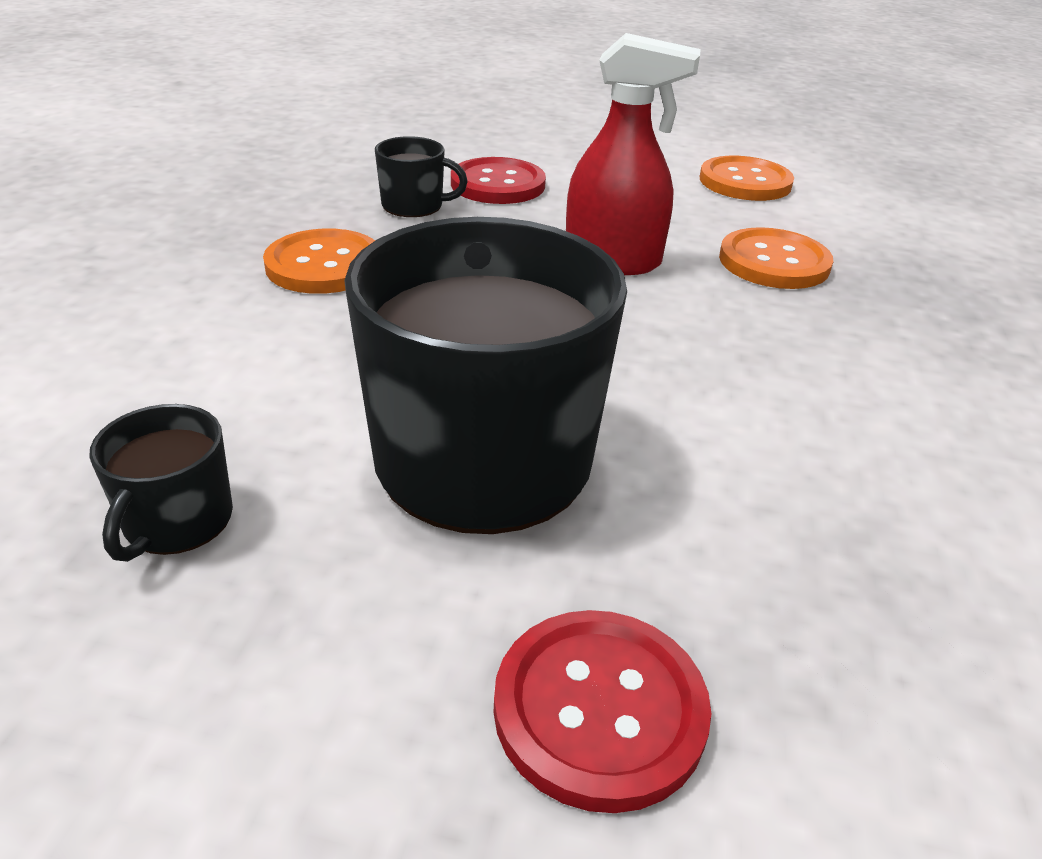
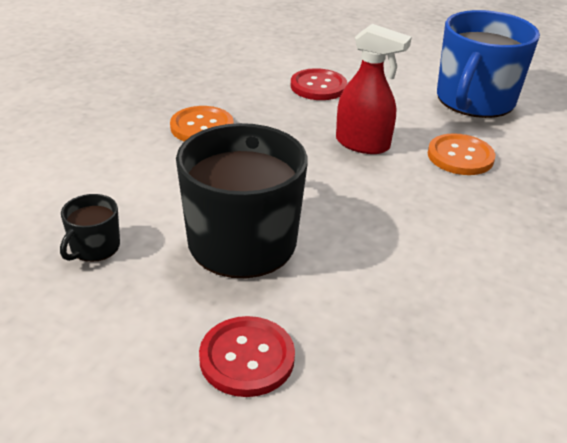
camera: 15 degrees right, 0 degrees up
black mug [375,136,468,217] -> none
orange button [700,156,794,201] -> blue mug [437,10,540,118]

